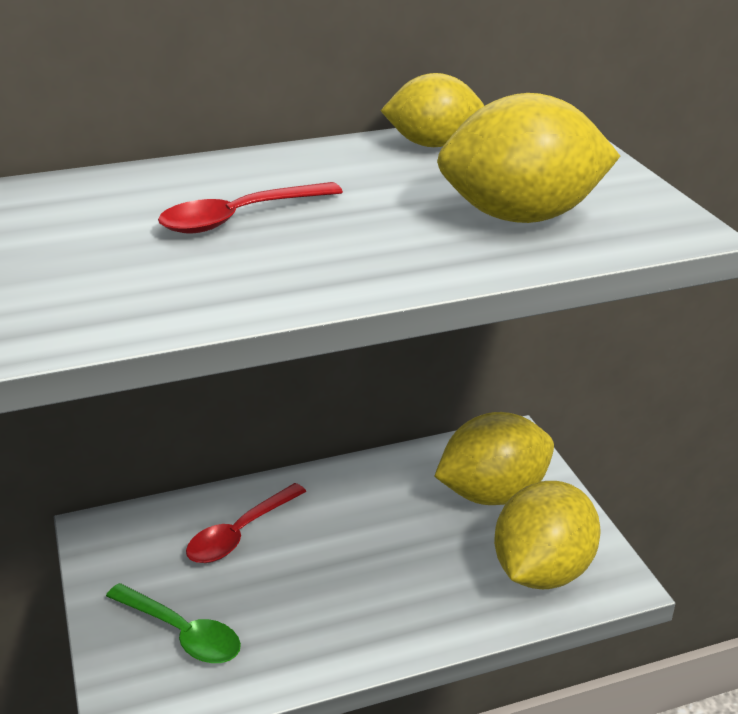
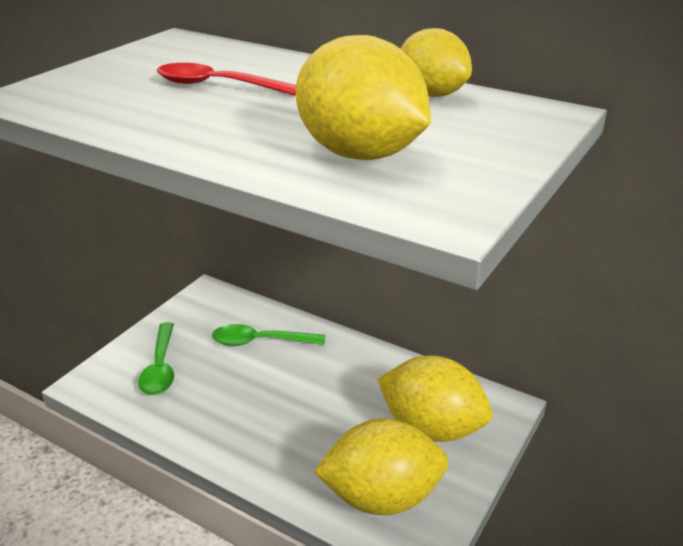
camera: 50 degrees right, 0 degrees up
red spoon [186,483,307,563] -> green spoon [212,324,325,346]

